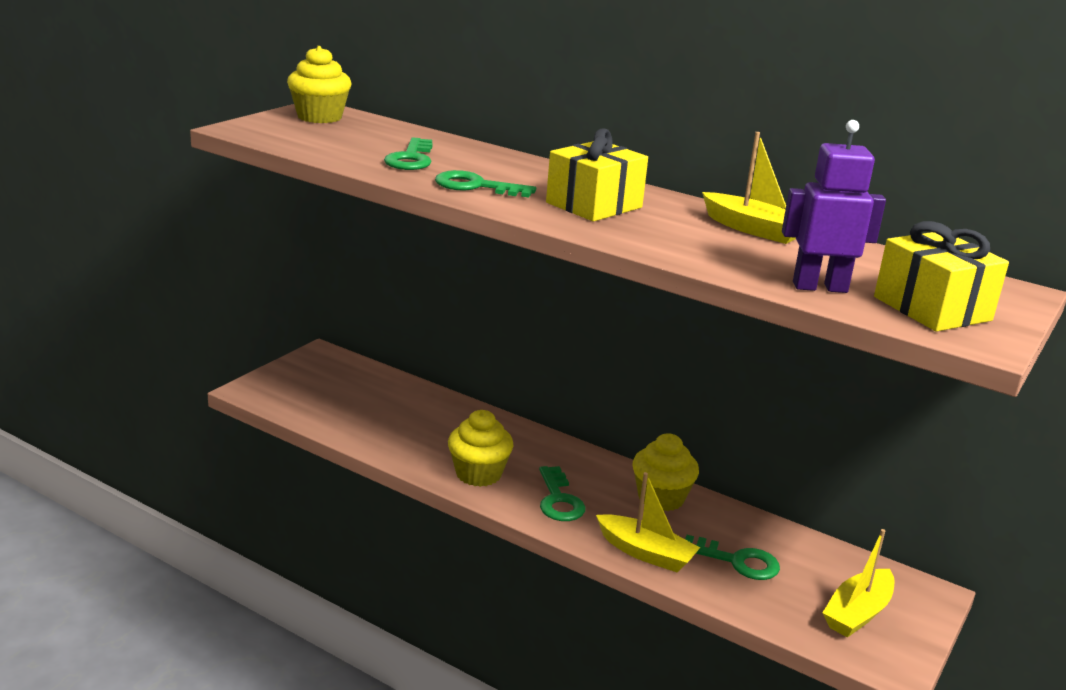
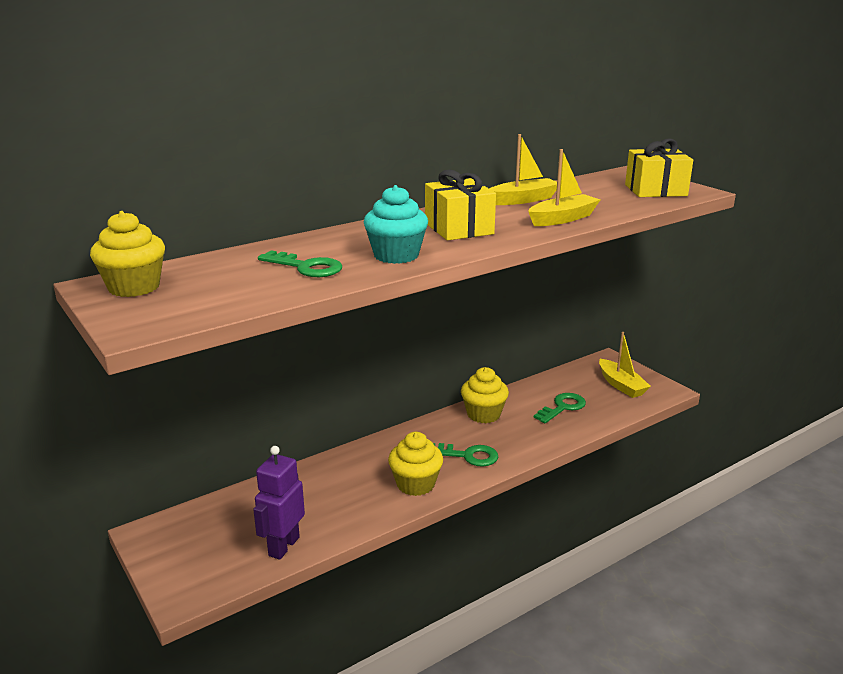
camera: 65 degrees left, 0 degrees up
green key [435,170,536,198] -> turquoise cupcake [364,185,428,264]
yellow boat [596,472,700,572] -> yellow boat moved to [528,149,600,226]
purple robot [782,120,886,293] -> purple robot moved to [253,446,305,560]

